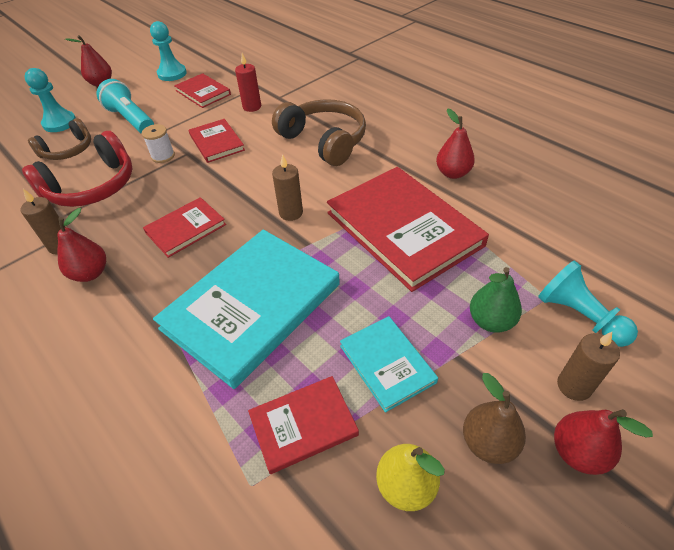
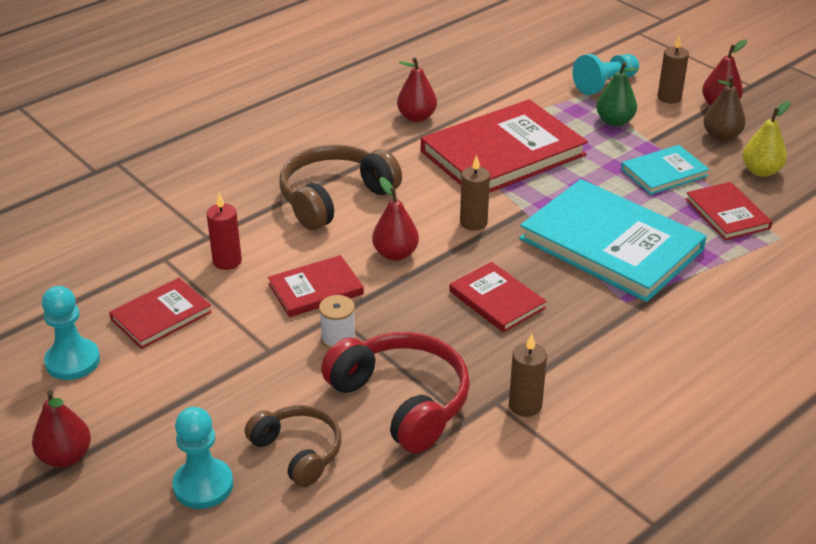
camera: 90 degrees left, 10 degrees down
red pear [57,208,106,282] -> red pear moved to [372,177,419,261]
turquoise flashlight [97,79,154,134] -> none

